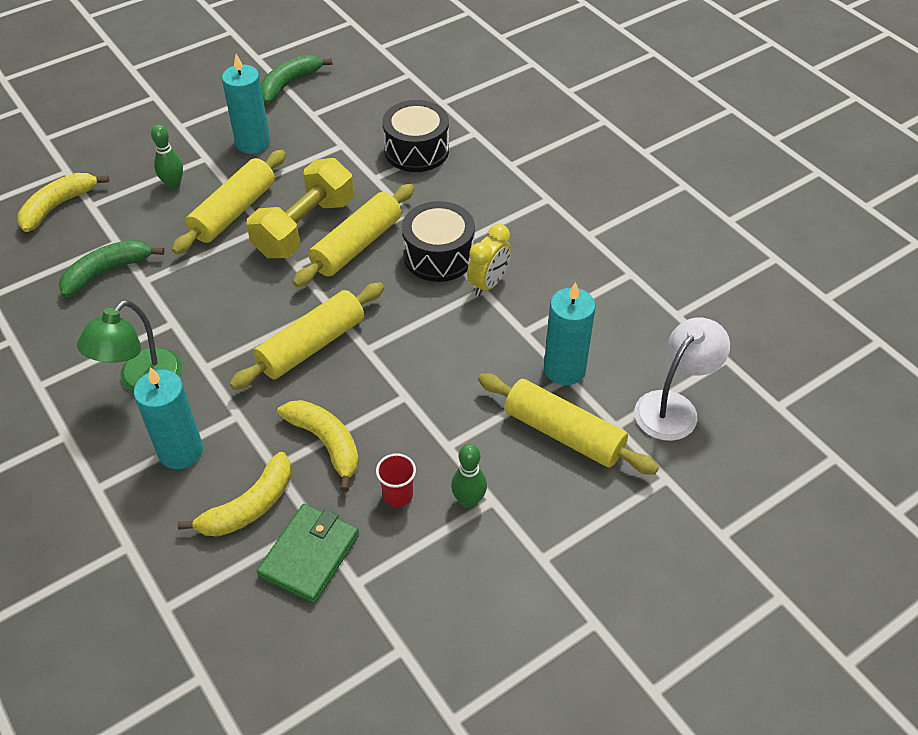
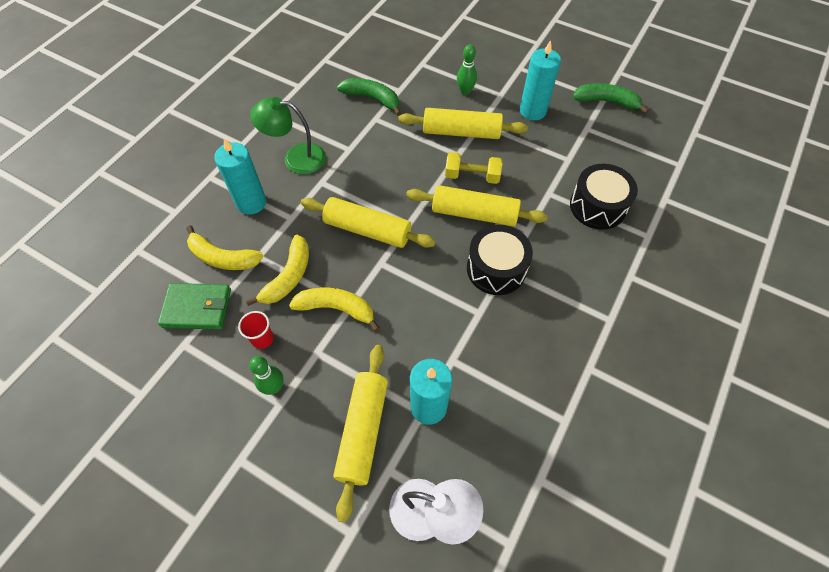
camera: 65 degrees right, 10 degrees up
yellow banana [18,173,109,232] -> yellow banana moved to [289,288,380,332]
yellow dumbbell [246,158,354,258] -> yellow dumbbell [445,152,502,184], size x0.61
yellow clock [467,224,511,296] -> none

